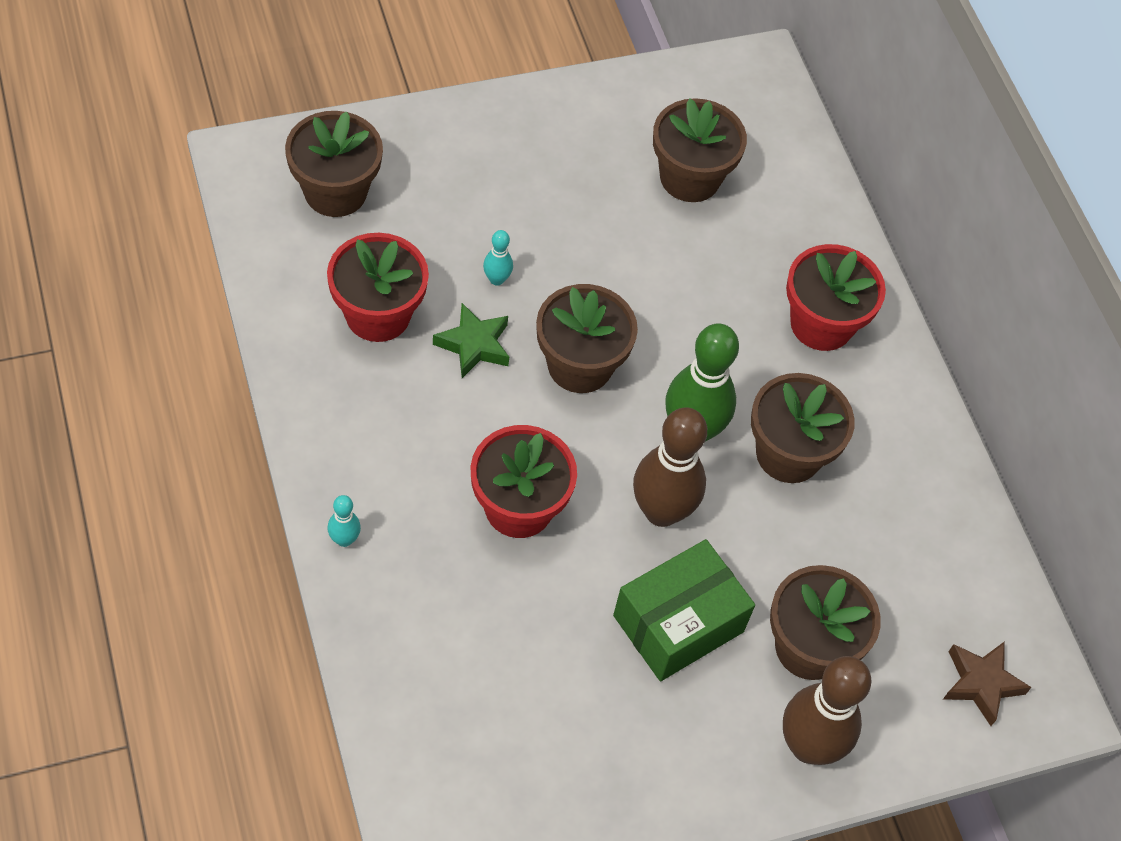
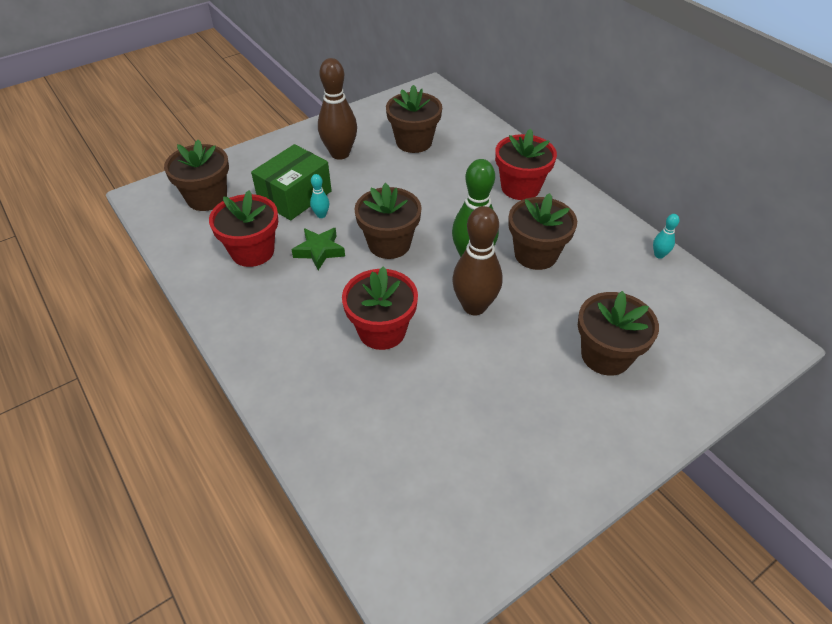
camera: 10 degrees left, 10 degrees down
turquoise bowling pin [328,495,361,547] -> turquoise bowling pin moved to [653,214,679,259]
green box [613,539,755,681] -> green box moved to [251,144,332,221]
brown bowling pin [783,656,871,765] -> brown bowling pin moved to [318,58,357,160]
brown star [943,641,1032,726] -> none

